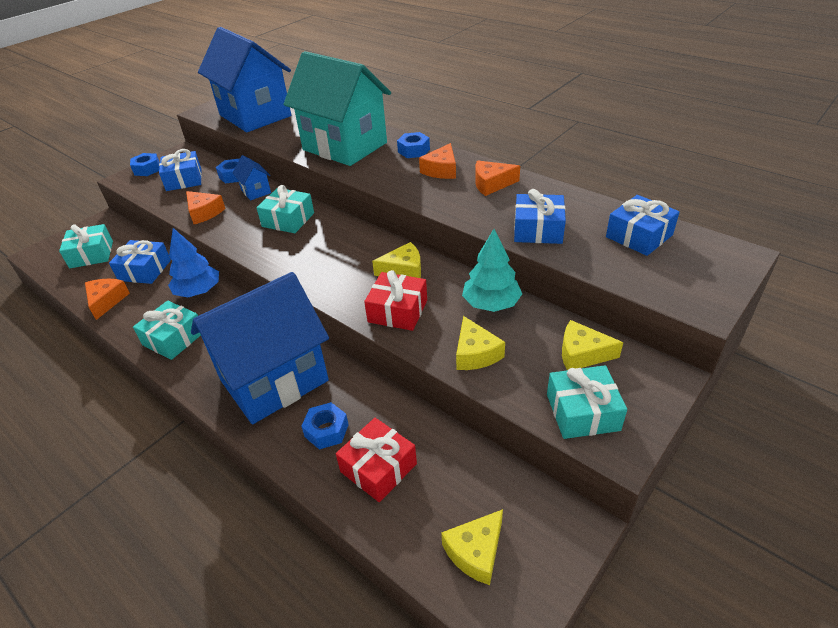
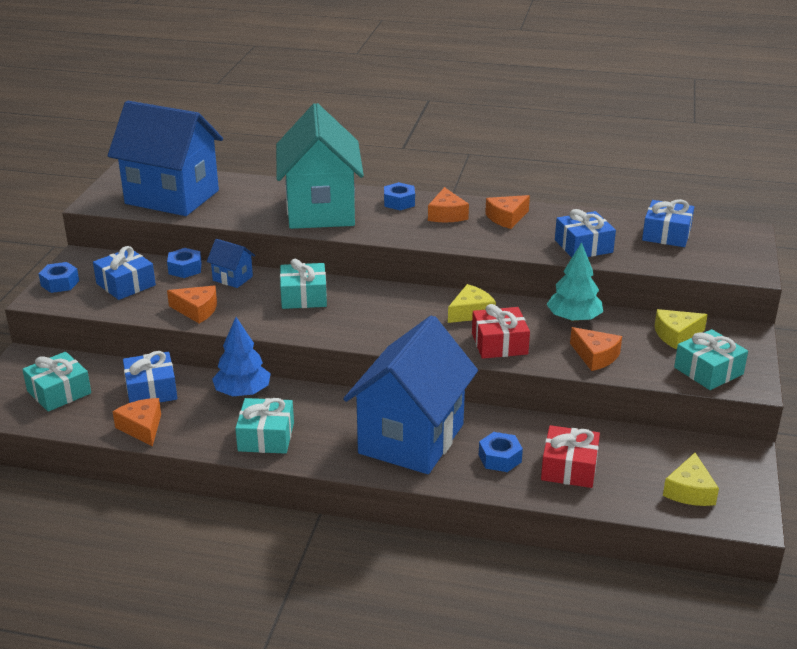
camera: 30 degrees left, 10 degrees down
turquoise house [283,51,391,166] -> turquoise house turned 75 degrees clockwise [276,103,364,229]
yellow cheese [456,316,505,370] -> orange cheese [570,327,622,371]

